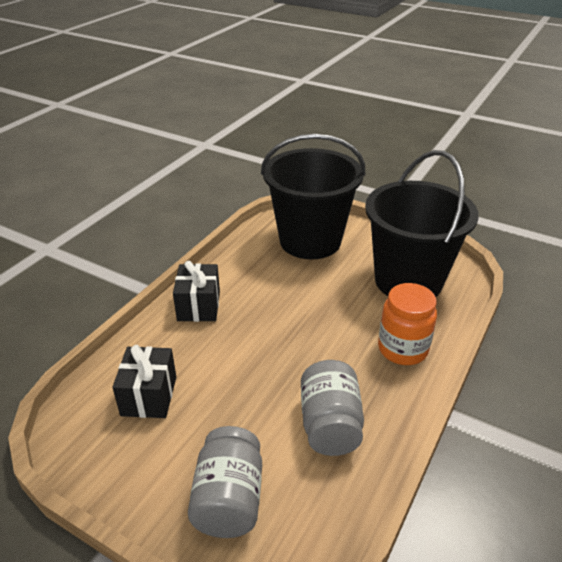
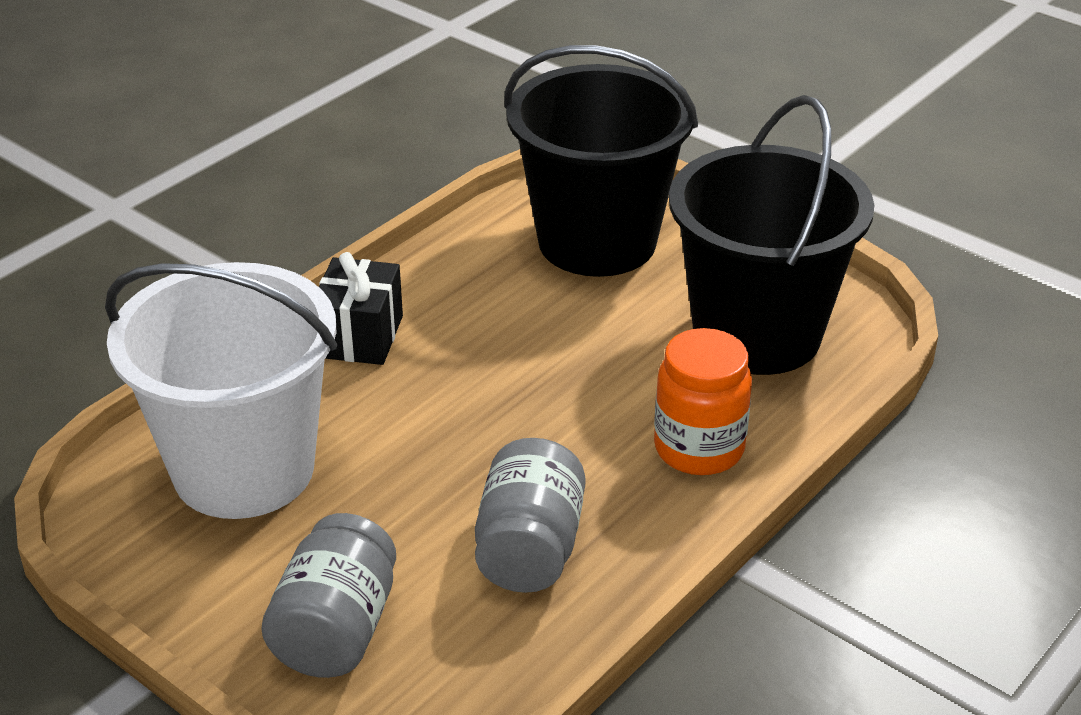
camera: 10 degrees right, 0 degrees up
black gift [112,345,176,418] -> white bucket [105,262,337,519]

